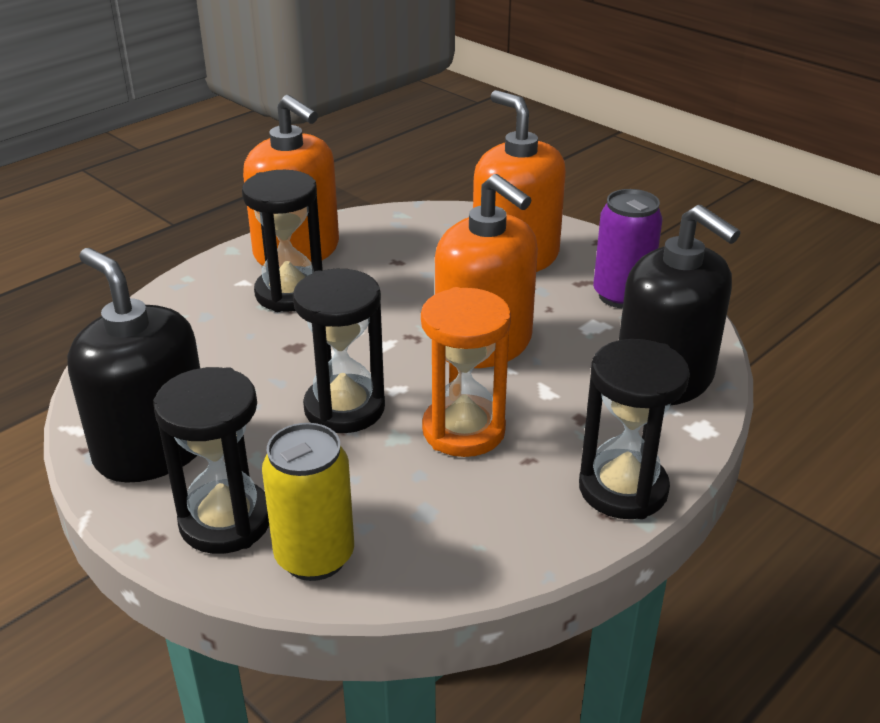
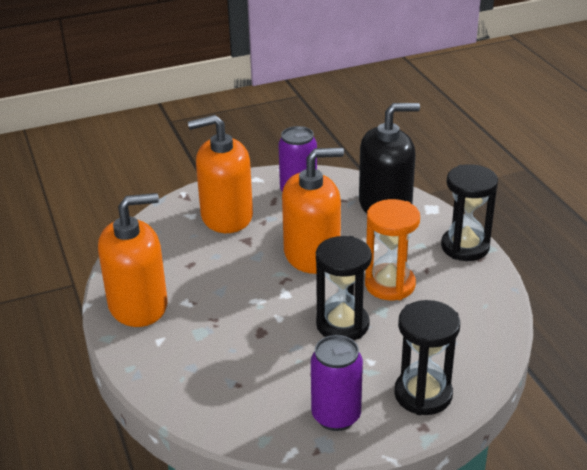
camera: 65 degrees left, 0 degrees up
black soap dispenser [67,248,200,483] -> purple can [311,335,363,431]
black hourglass [242,170,323,312] -> none
yellow can [262,423,354,581] -> none

